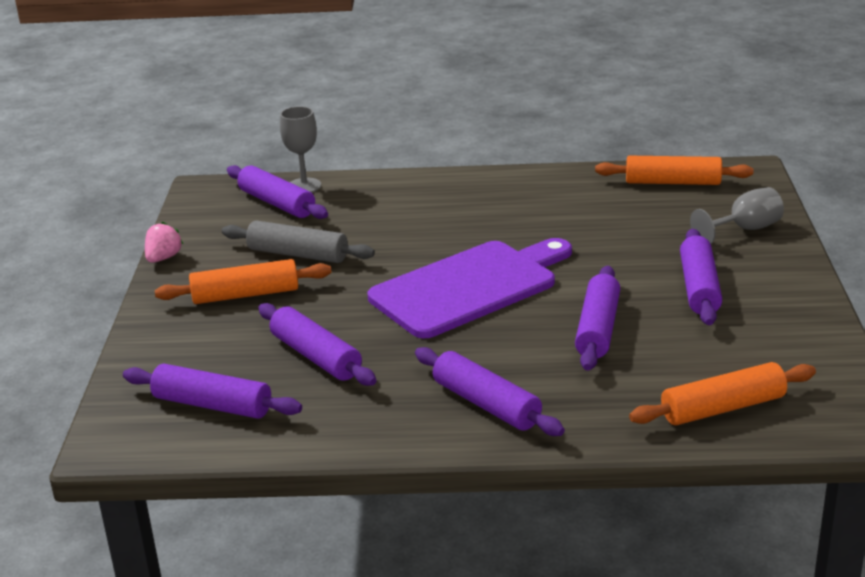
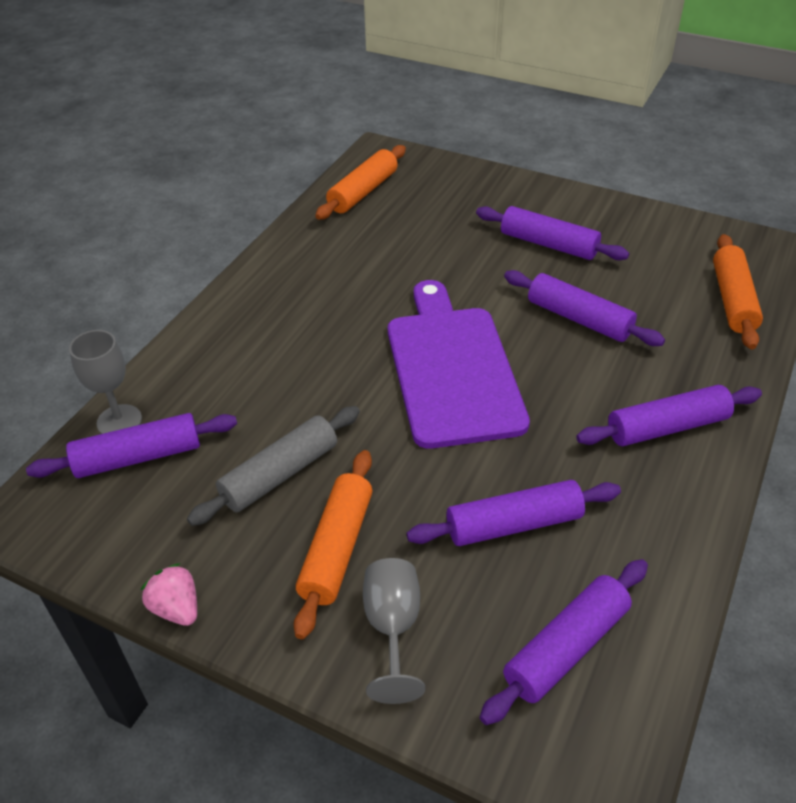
camera: 65 degrees left, 15 degrees up
grey goblet [690,187,784,244] -> grey goblet moved to [363,558,425,704]

